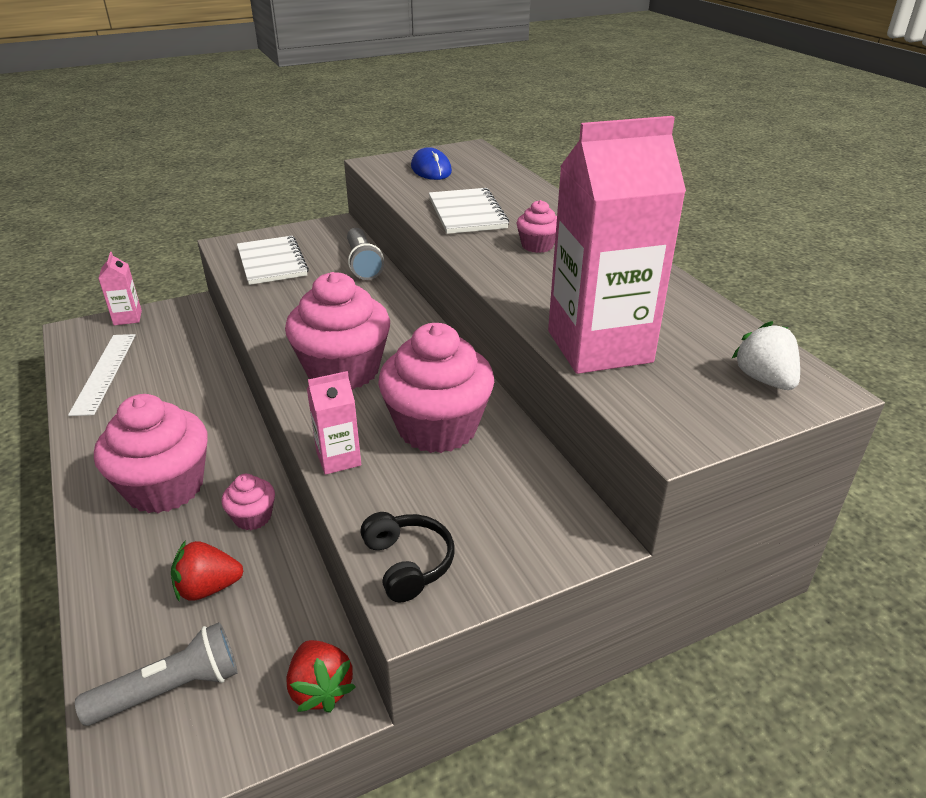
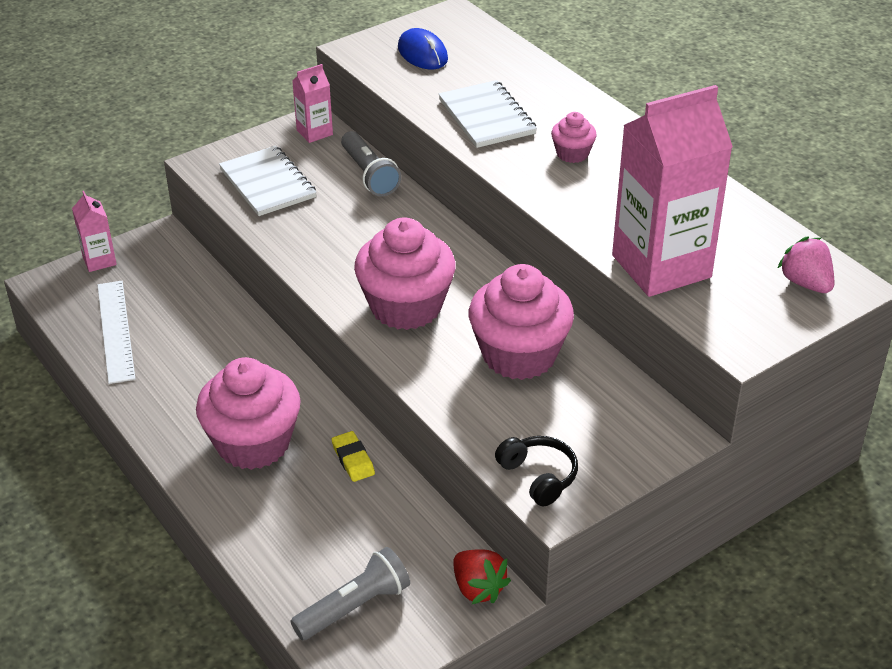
camera: 10 degrees left, 5 degrees up
red strawberry [171,540,243,601] -> none
pink cupcake [222,474,275,530] -> yellow eraser [332,431,375,482]
pink carton [307,371,361,475] -> pink carton moved to [292,64,333,143]
white strawberry [731,321,800,390] -> pink strawberry [777,236,834,293]

